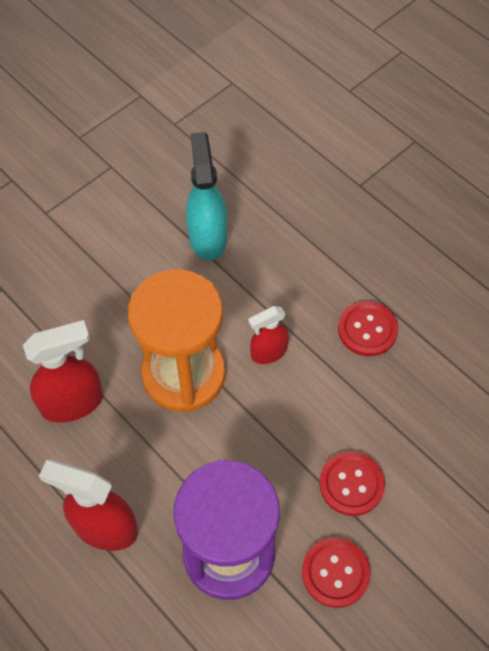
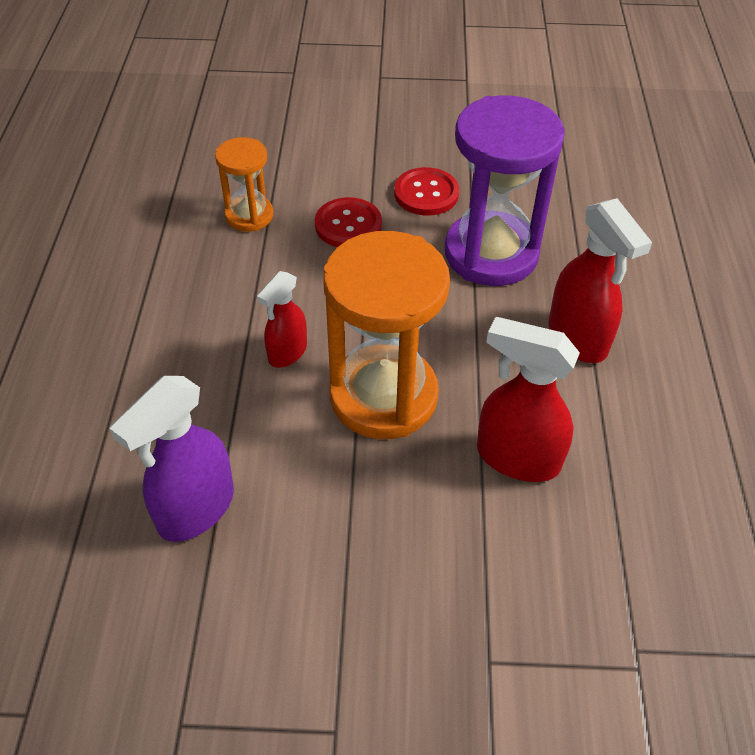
camera: 135 degrees left, 10 degrees down
turquoise spray bottle [186,132,227,260] -> purple spray bottle [109,376,234,542]
red spray bottle [248,306,289,364] -> red spray bottle turned 105 degrees clockwise [257,271,307,368]
red button [338,301,398,356] -> none
none -> orange hourglass [215,137,273,232]

